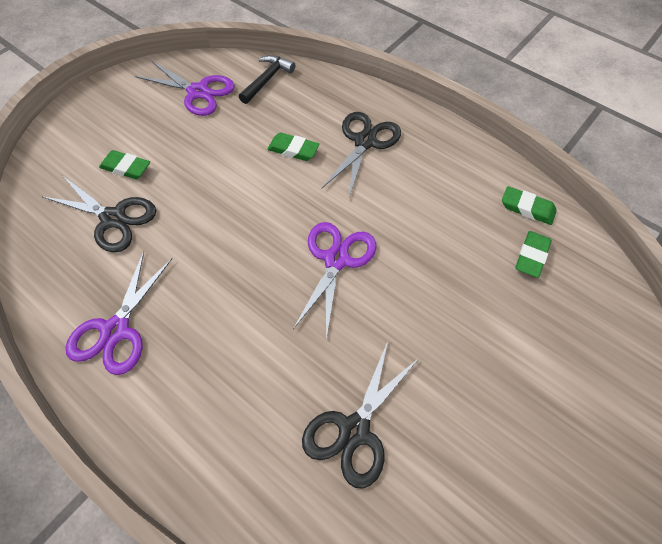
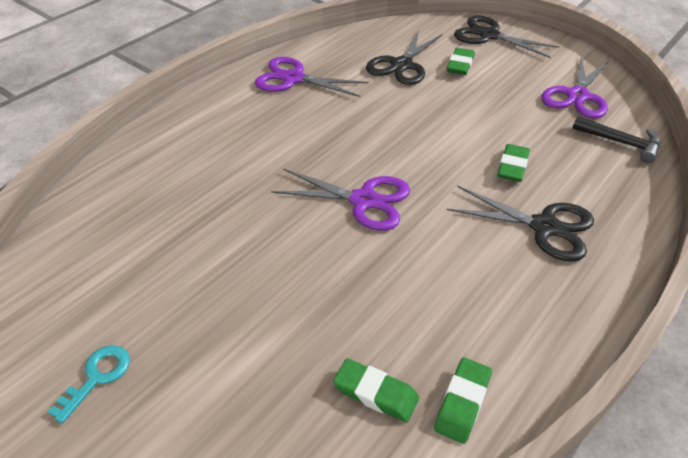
camera: 90 degrees right, 15 degrees down
black scissors [302,341,420,489] -> black scissors moved to [454,15,559,58]
none -> turquoise key [48,345,130,424]

